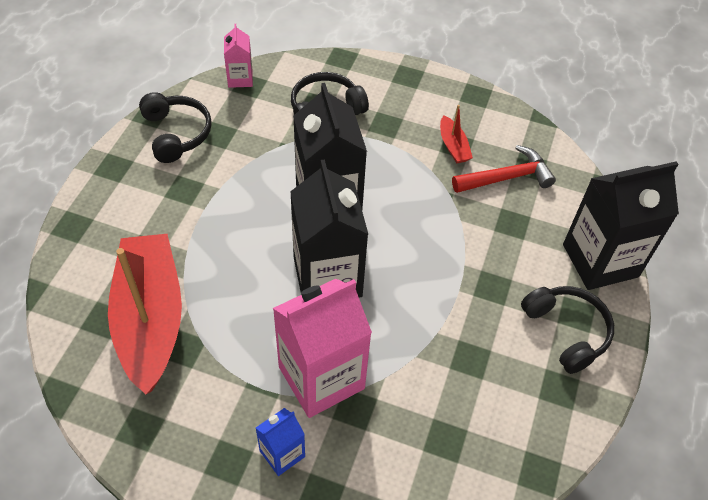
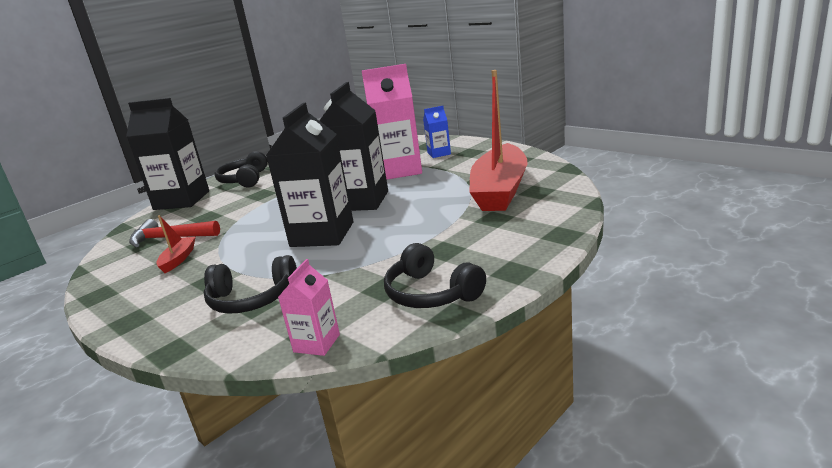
camera: 150 degrees left, 30 degrees down
black headphones [139,92,212,163] -> black headphones turned 45 degrees counterclockwise [384,243,486,308]

